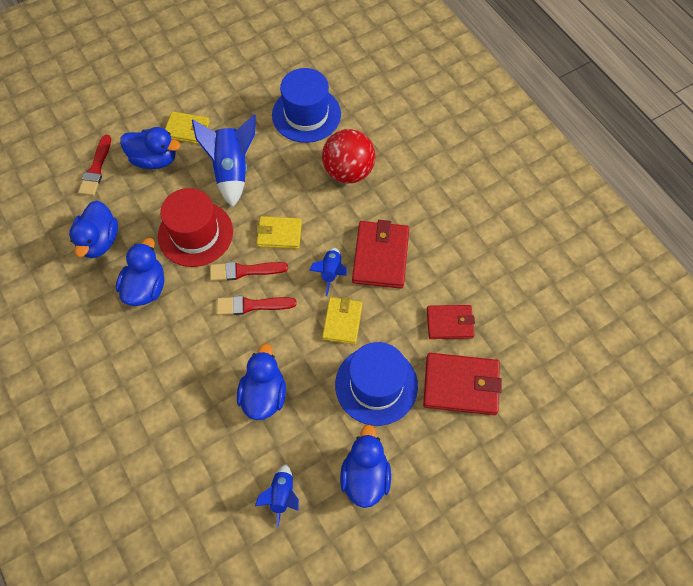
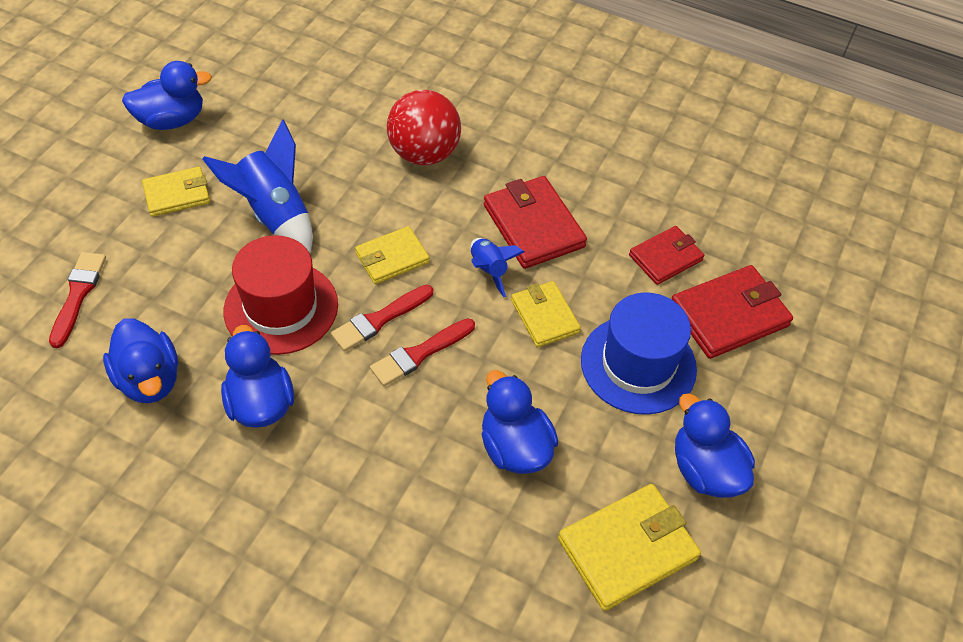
camera: 35 degrees left, 10 degrees down
red brush [78,135,111,196] -> red brush turned 150 degrees counterclockwise [49,252,106,348]
blue duck [120,127,180,169] -> blue duck moved to [122,61,212,130]
blue rocket [255,464,299,528] -> yellow wallet [558,484,701,611]
blue hat [272,68,341,143] -> none

